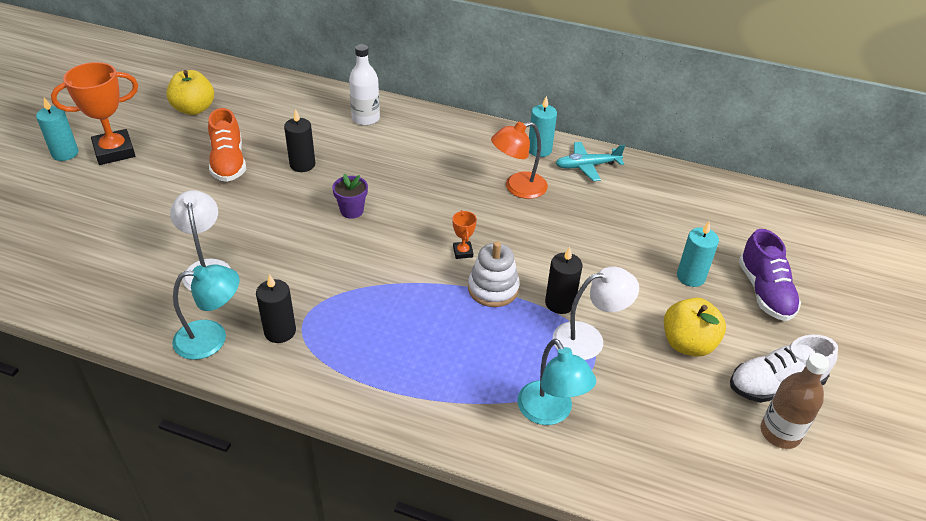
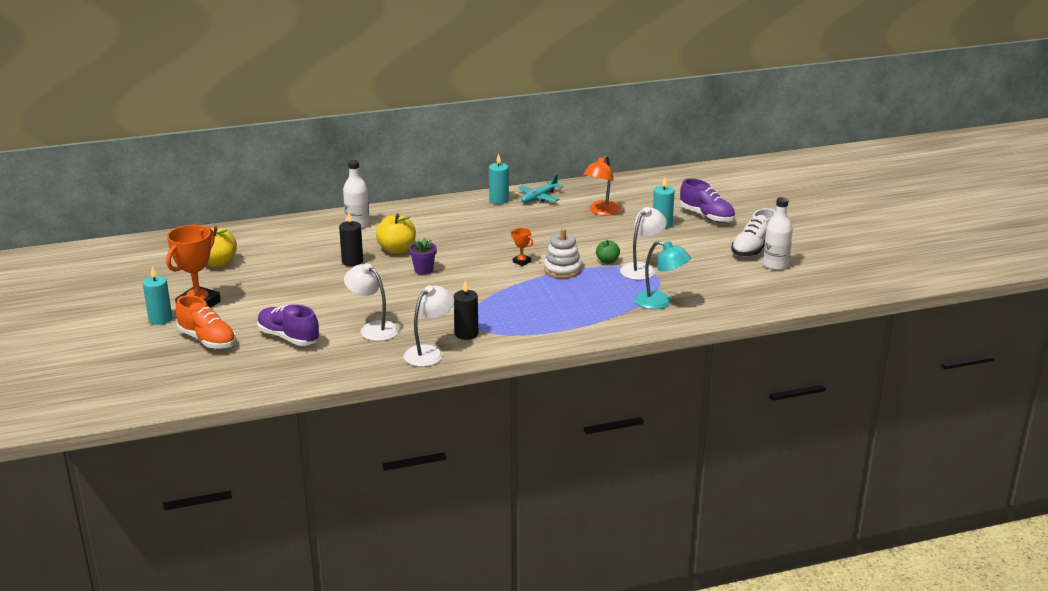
camera: 35 degrees left, 15 degrees down
turquoise lamp [172,264,239,360] -> white lamp [404,285,454,367]
orange shoe [208,108,246,182] -> orange shoe moved to [175,295,236,349]
orange lamp [491,122,548,199] -> orange lamp moved to [584,155,621,216]
black candle [545,247,582,314] -> green apple [596,240,620,264]
yellow apple [664,298,726,357] -> yellow apple moved to [376,213,416,254]
brown bottle [760,353,829,449] -> white bottle [763,197,793,270]
none -> purple shoe [257,304,320,346]

